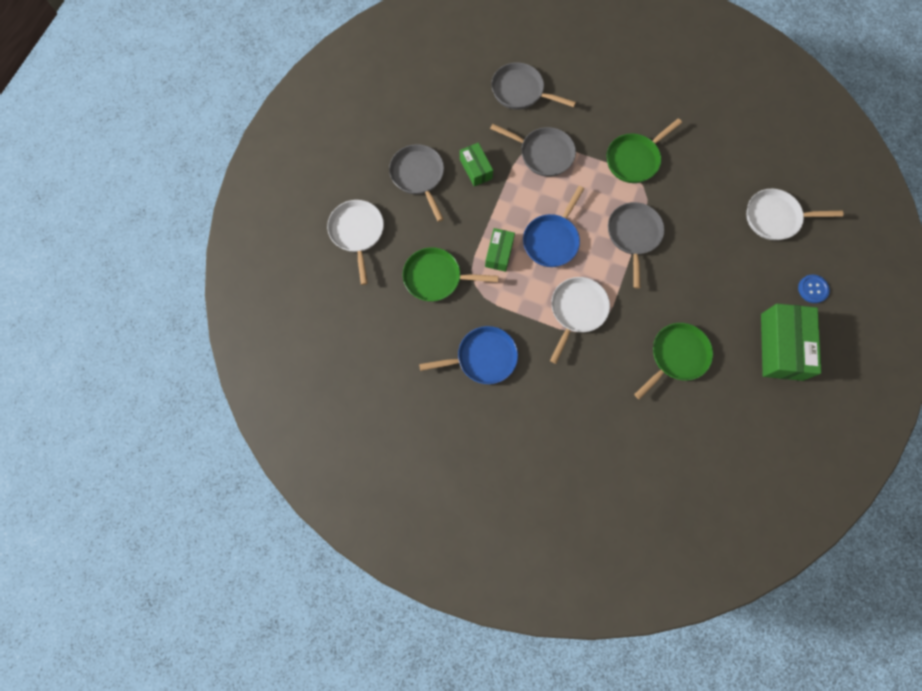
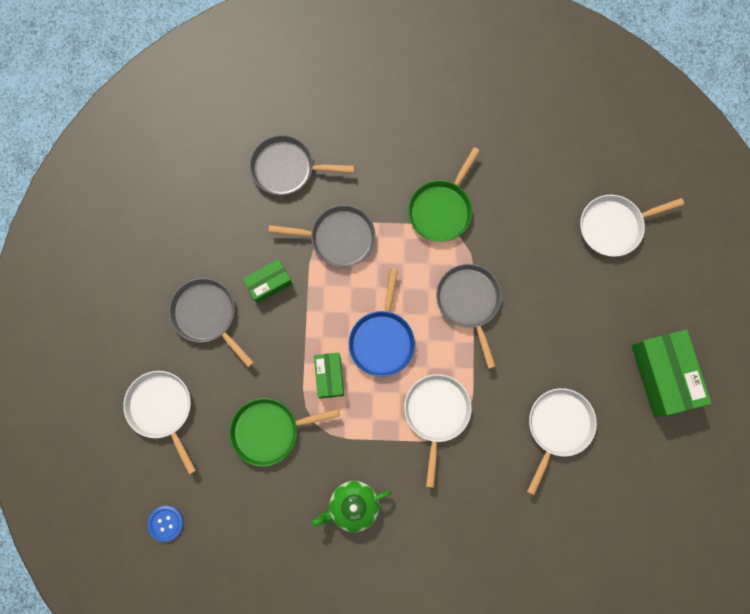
camera: 20 degrees left, 5 degrees up
blue pan [419,326,518,384] -> green teapot [311,481,392,532]
green box [460,143,493,186] -> green box turned 75 degrees counterclockwise [243,259,293,303]
green pan [634,323,713,400] -> white pan [527,388,597,495]
blue button [798,275,830,303] -> blue button moved to [148,506,184,542]

